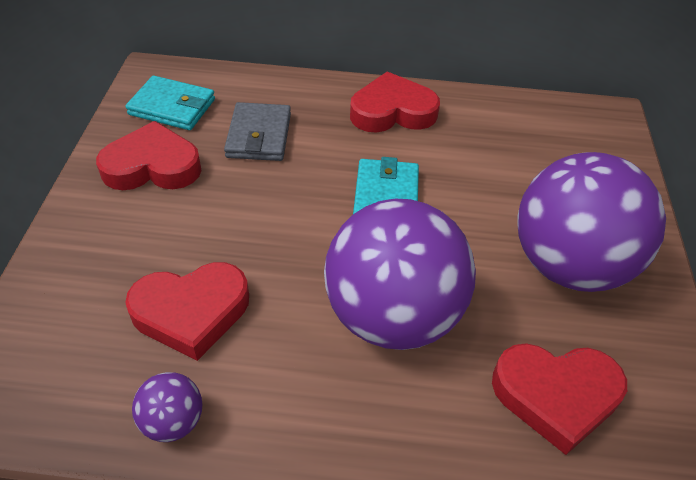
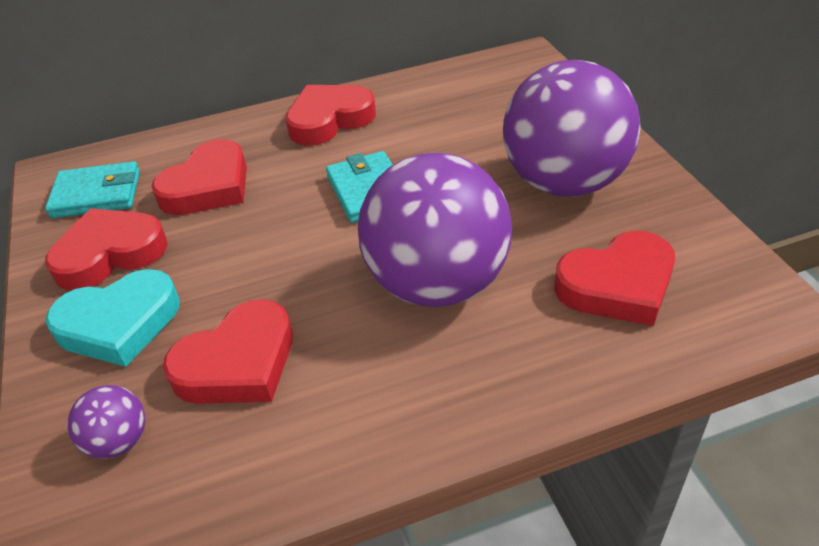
camera: 20 degrees left, 5 degrees down
purple ball [132,372,202,442] -> purple ball moved to [67,385,145,459]
grey wallet [224,102,291,161] -> red heart [151,139,247,215]
none -> turquoise heart [45,269,180,367]

